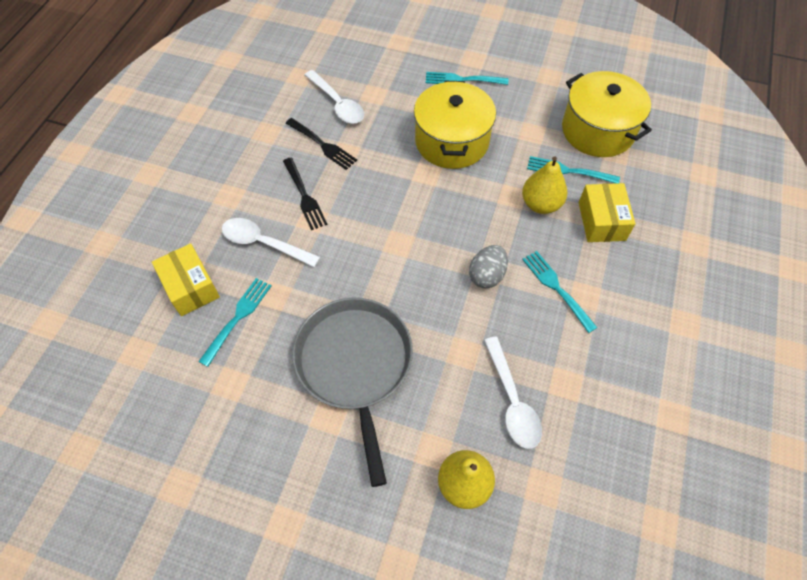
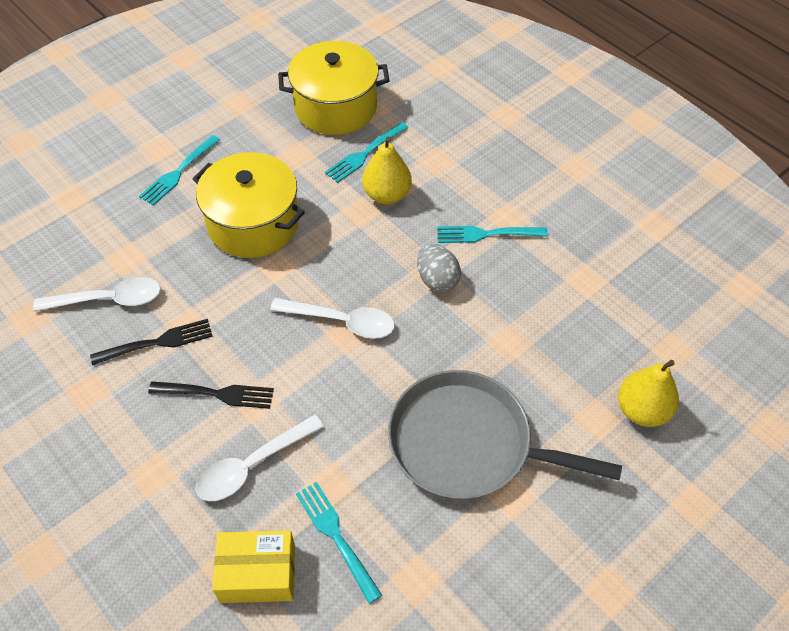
camera: 60 degrees left, 5 degrees down
white spoon [484,337,542,449] -> white spoon moved to [270,298,395,339]
yellow box [579,183,636,242] -> none

